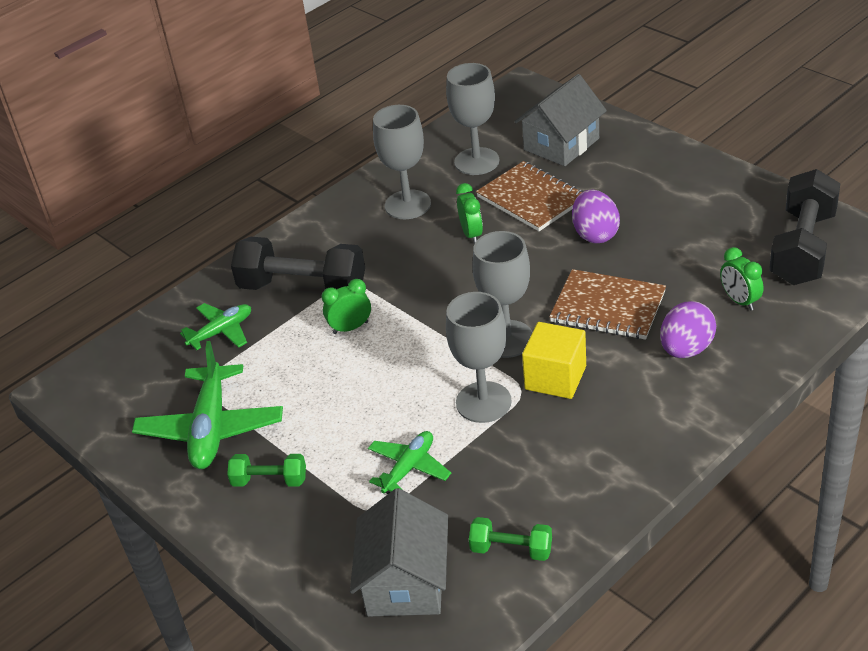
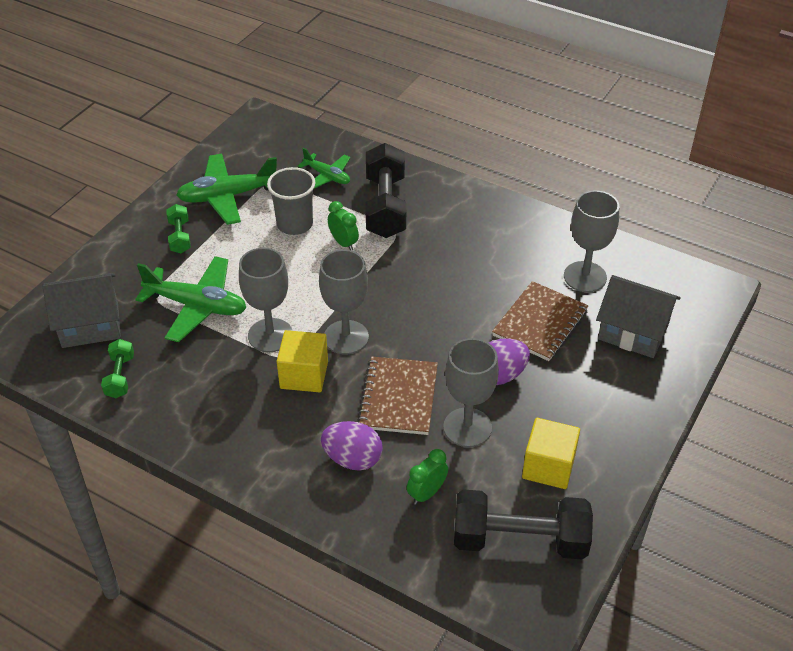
camera: 70 degrees right, 5 degrees up
green plane [368,431,451,494] -> green plane [135,256,246,342], size x1.70
grey goblet [373,105,431,219] -> grey goblet moved to [443,338,499,447]
green clock [456,183,483,244] -> none
none -> grey cup [267,167,315,235]
none -> yellow cube [522,418,580,489]

